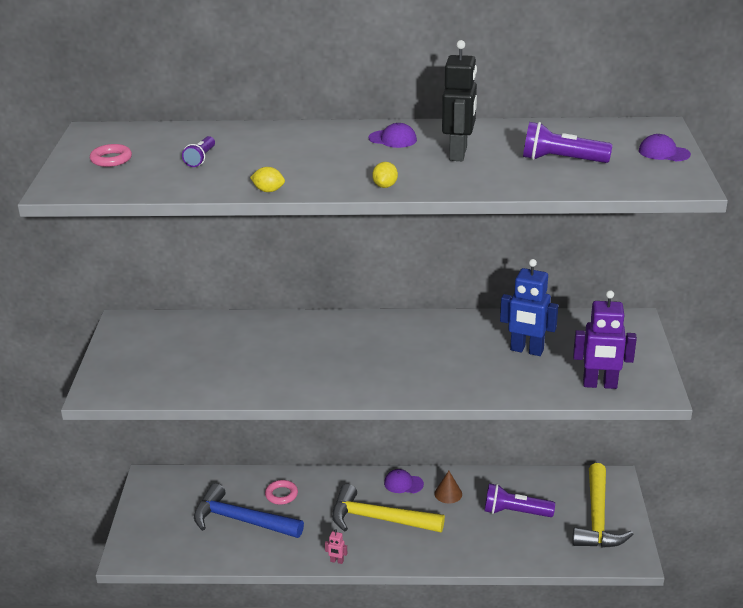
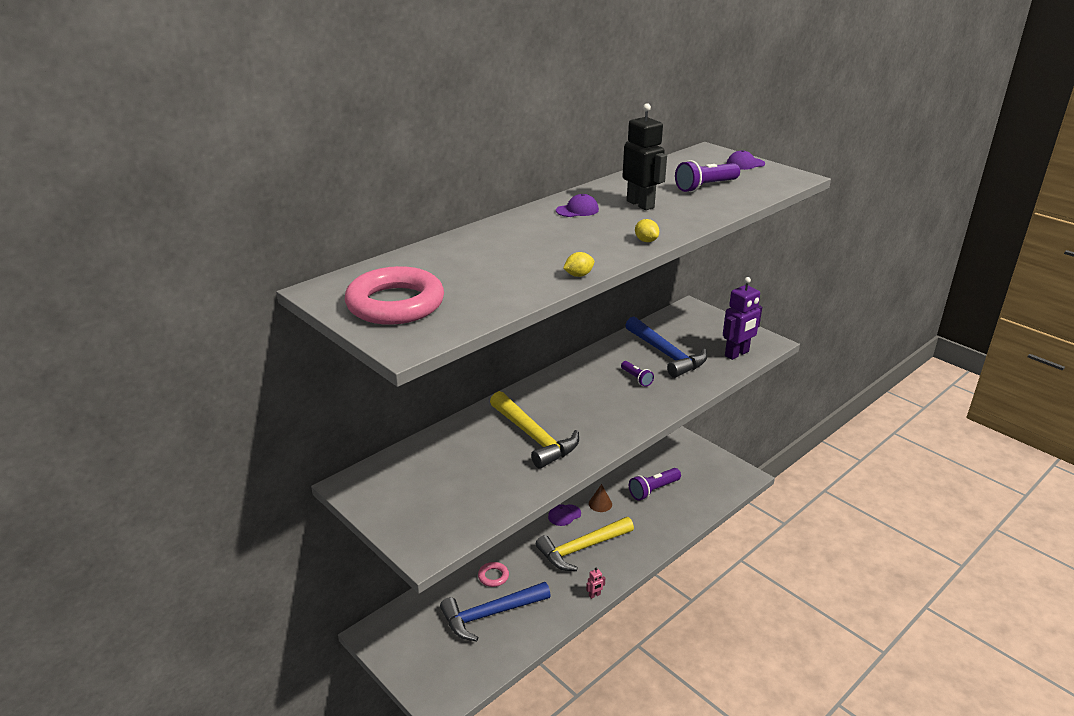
camera: 45 degrees left, 0 degrees up
pink ring [90,144,132,167] -> pink ring [345,266,444,325], size x2.17
purple flashlight [182,136,215,167] -> purple flashlight moved to [621,361,654,387]
blue robot [500,259,558,356] -> blue hammer [625,317,707,378]
yellow hammer [572,463,633,548] -> yellow hammer moved to [490,391,579,469]

